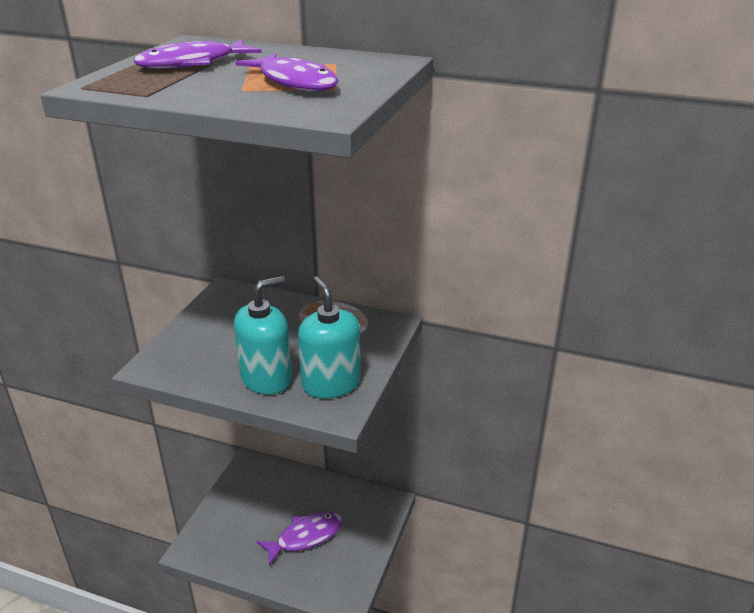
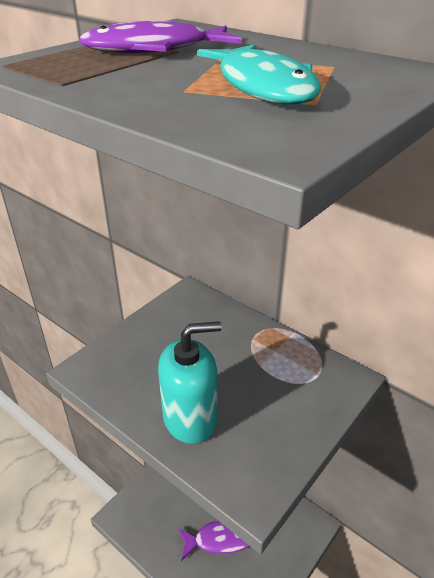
camera: 20 degrees right, 5 degrees up
purple fish [235,53,339,91] -> turquoise fish [197,44,321,104]
turquoise soap dispenser [298,276,361,399] -> none

